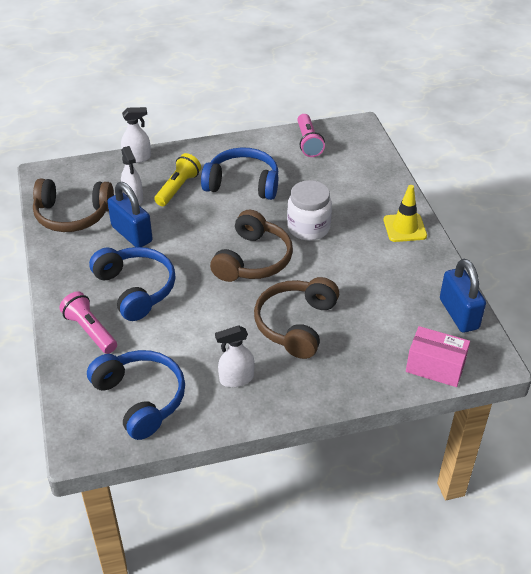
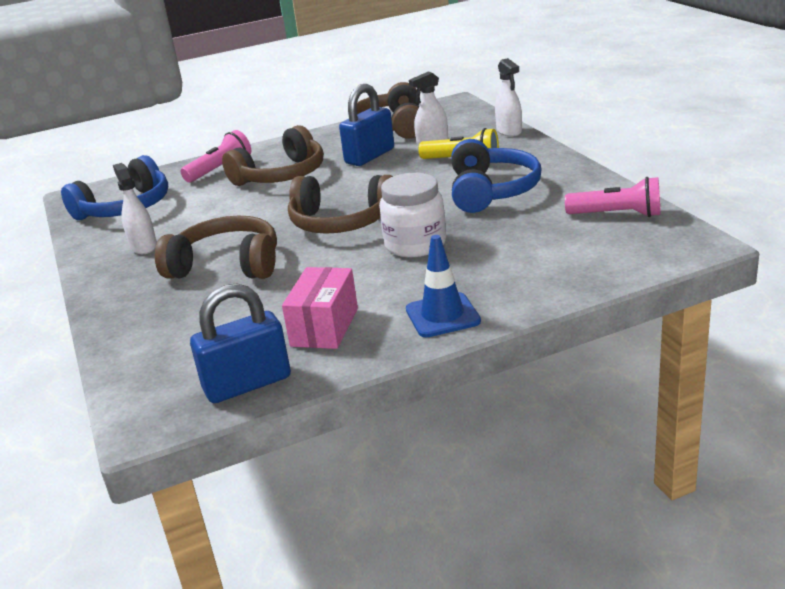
camera: 85 degrees right, 15 degrees down
blue headphones [89,247,176,321] -> brown headphones [222,125,323,186]
pink flashlight [298,114,325,157] -> pink flashlight turned 150 degrees counterclockwise [565,177,661,217]
yellow traffic cone [384,185,427,242] -> blue traffic cone [406,235,481,337]
pink box [406,326,470,387] -> pink box moved to [282,267,358,349]

